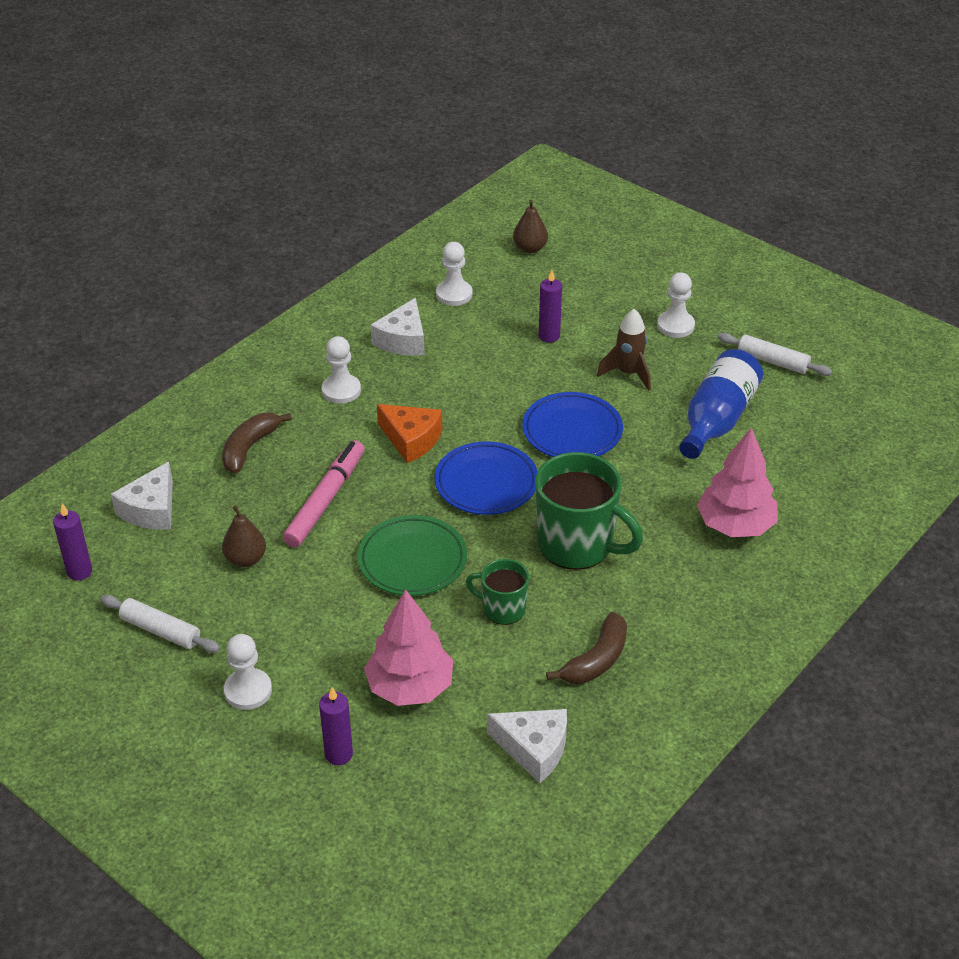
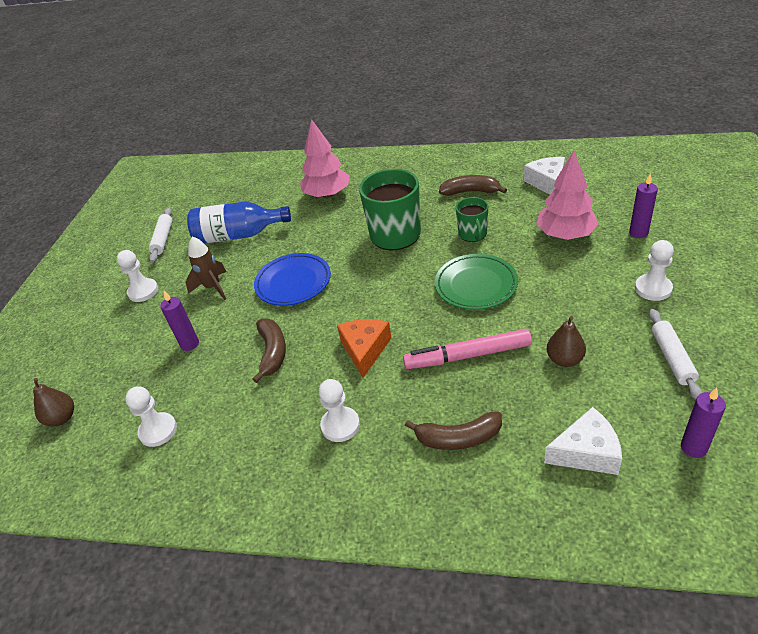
camera: 115 degrees left, 0 degrees up
white cheese [370,298,425,356] -> none
blue plate [435,441,538,515] -> none
none -> brown banana [253,319,286,383]

